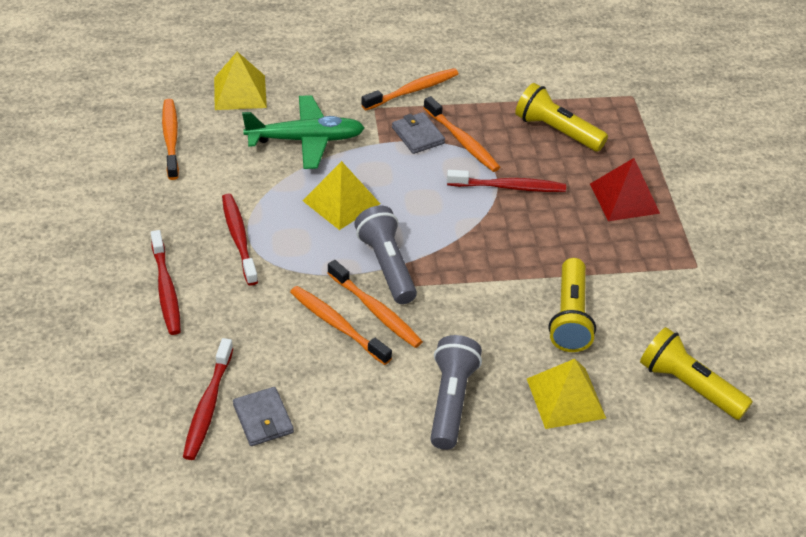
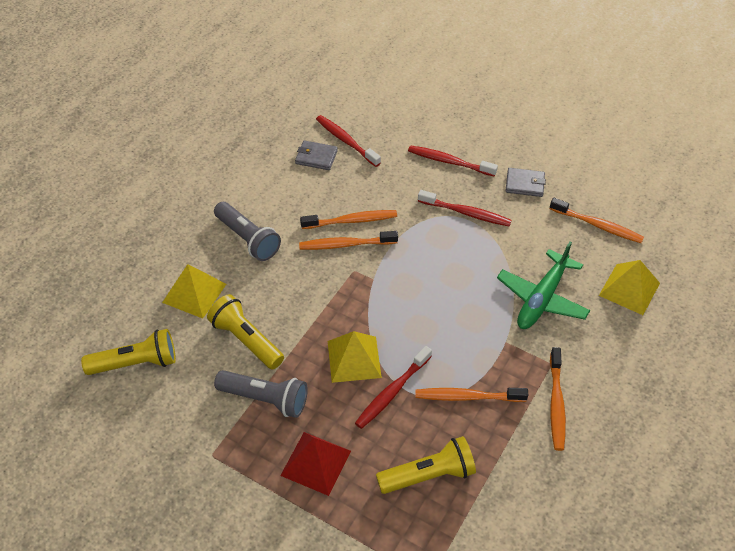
camera: 130 degrees right, 5 degrees up
yellow pyramid [303,161,380,230] -> yellow pyramid moved to [328,331,382,383]
grey flashlight [354,206,417,304] -> grey flashlight moved to [214,370,308,418]
grey wallet [392,112,445,154] -> grey wallet moved to [506,168,546,197]

